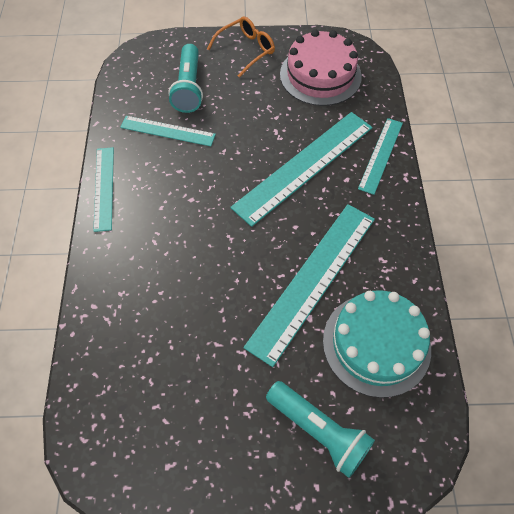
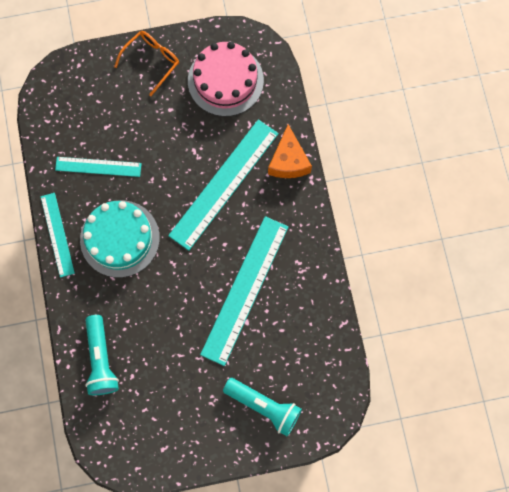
camera: 10 degrees left, 15 degrees up
turquoise flashlight [168,44,203,113] -> turquoise flashlight moved to [85,315,119,395]
turquoise cake [323,290,431,398] -> turquoise cake moved to [80,200,160,278]
turquoise ruler [358,118,403,195] -> orange cheese [268,124,312,178]

